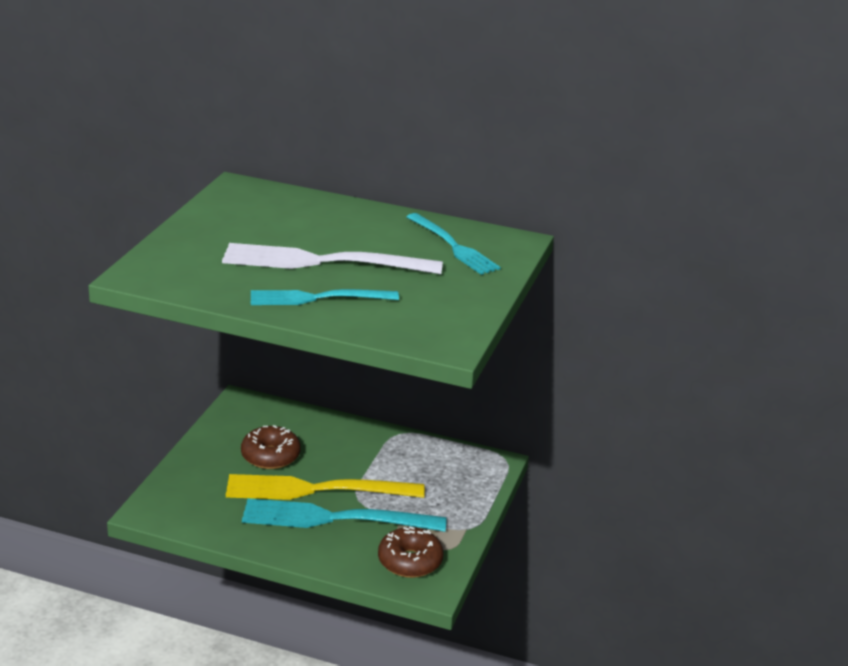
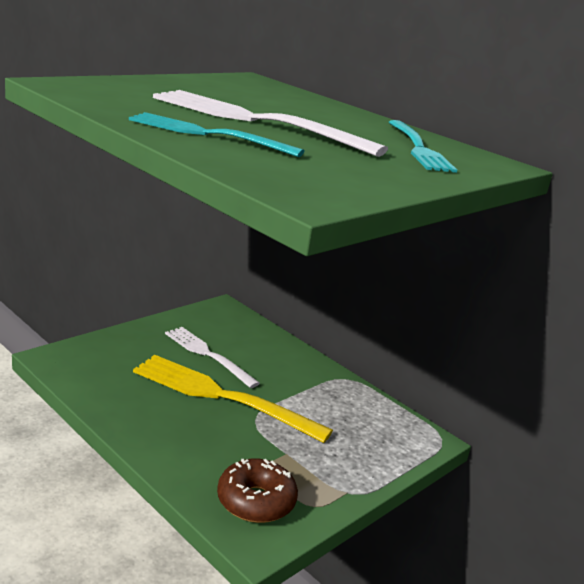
camera: 25 degrees right, 5 degrees down
brown donut [241,425,301,469] -> white fork [165,327,260,388]
turquoise fork [242,498,447,532] -> none

